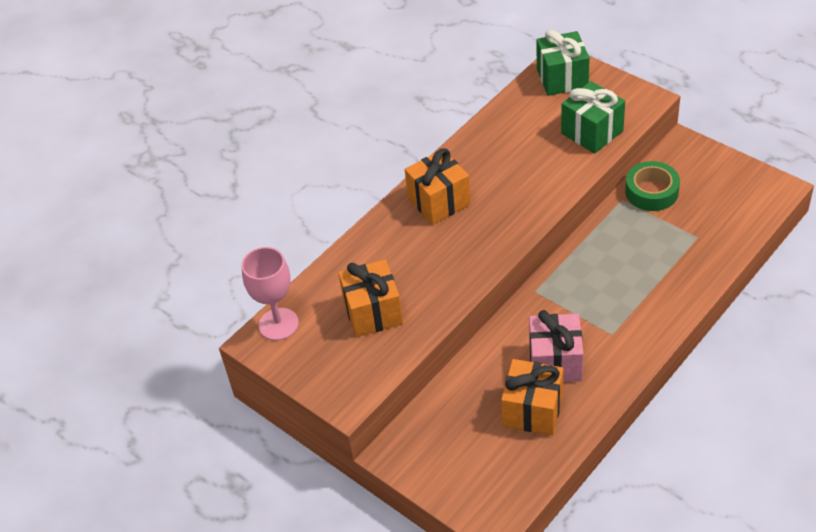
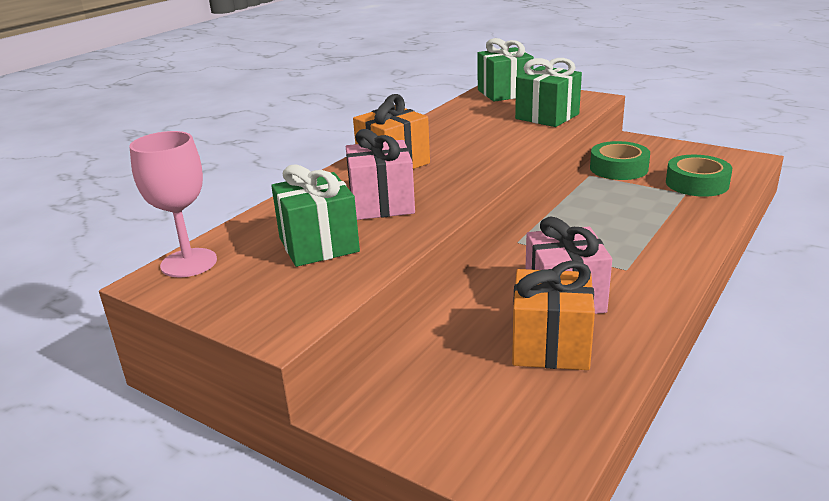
camera: 10 degrees left, 20 degrees down
orange gift [338,260,403,337] -> green gift [271,164,360,267]
none -> pink gift [346,129,415,220]
none -> green tape [666,155,732,197]

